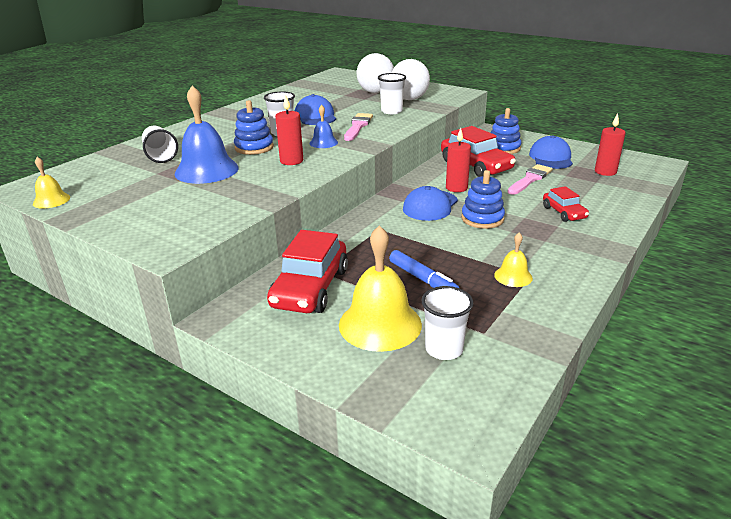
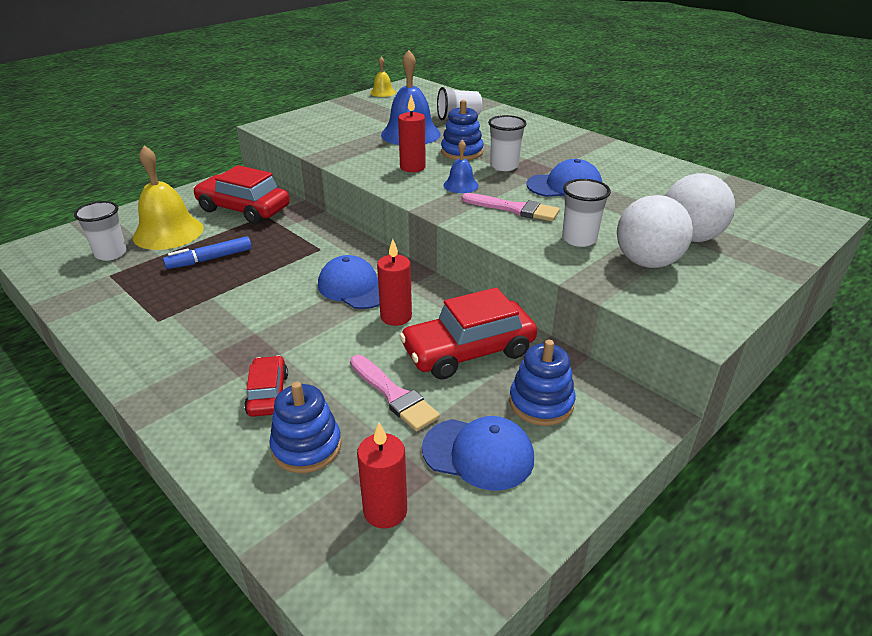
camera: 100 degrees right, 5 degrees up
blue stacking toy [461,170,505,229] -> blue stacking toy moved to [269,382,342,473]
yellow bell [494,233,533,287] -> none
red car [543,186,589,222] -> red car turned 90 degrees clockwise [244,355,288,417]

